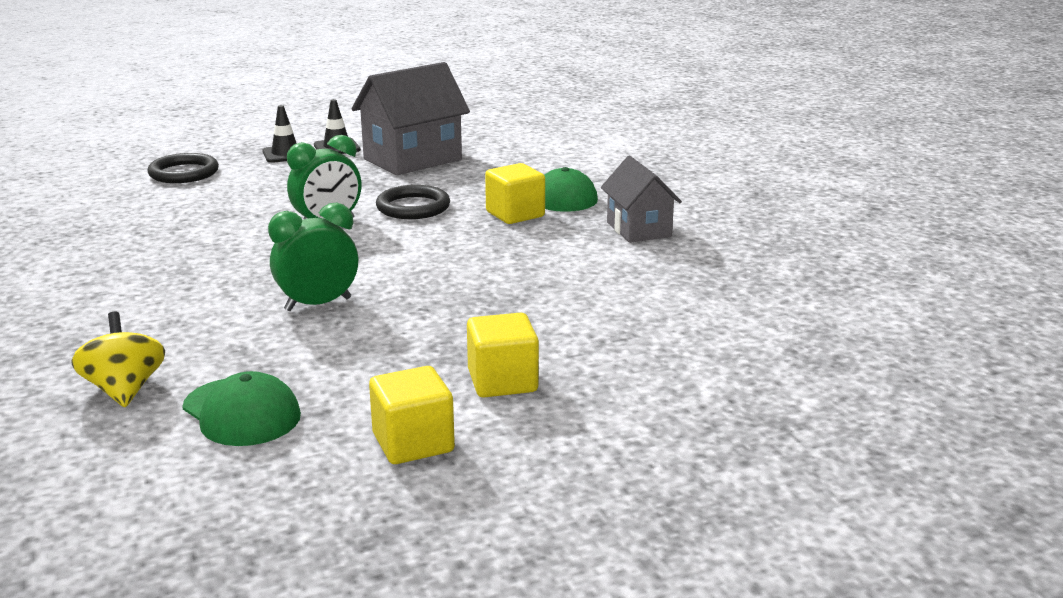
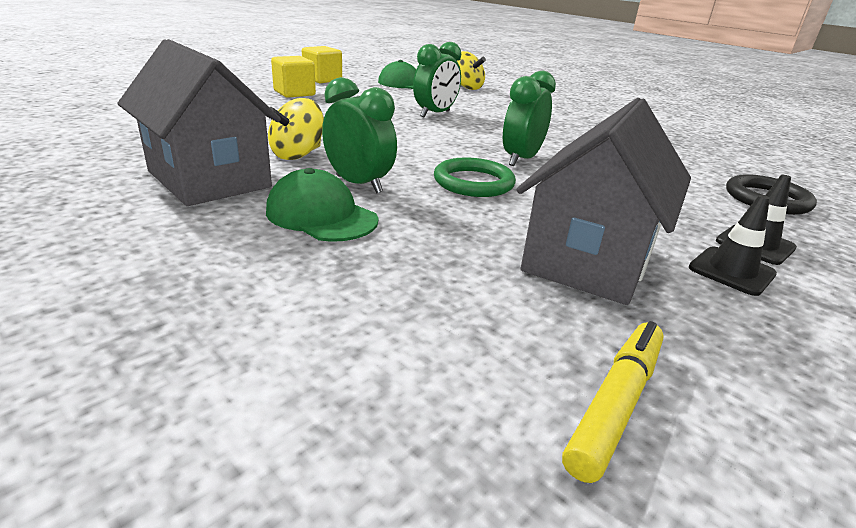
camera: 155 degrees right, 5 degrees up
black ring [376,185,450,219] -> green ring [434,158,516,197]
yellow cube [485,163,545,224] -> green clock [322,77,397,194]
grey house [601,156,682,243] -> grey house [117,39,281,206], size x1.59
none -> yellow spinning top [268,98,324,160]
none -> yellow marker [562,321,664,483]

